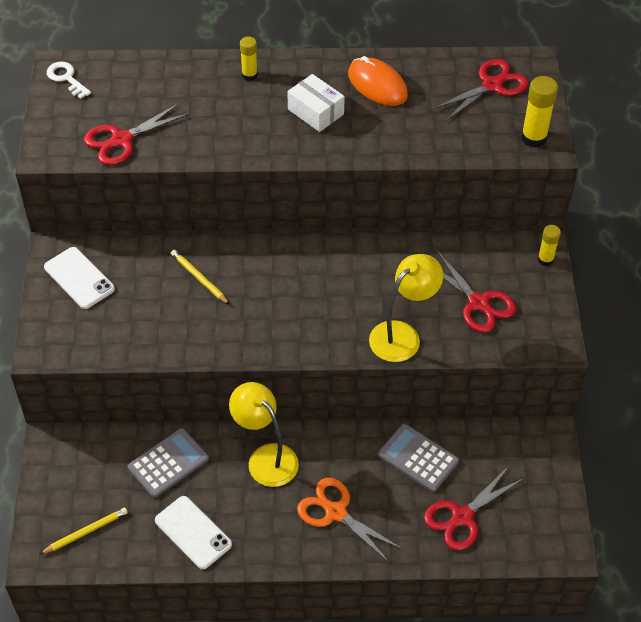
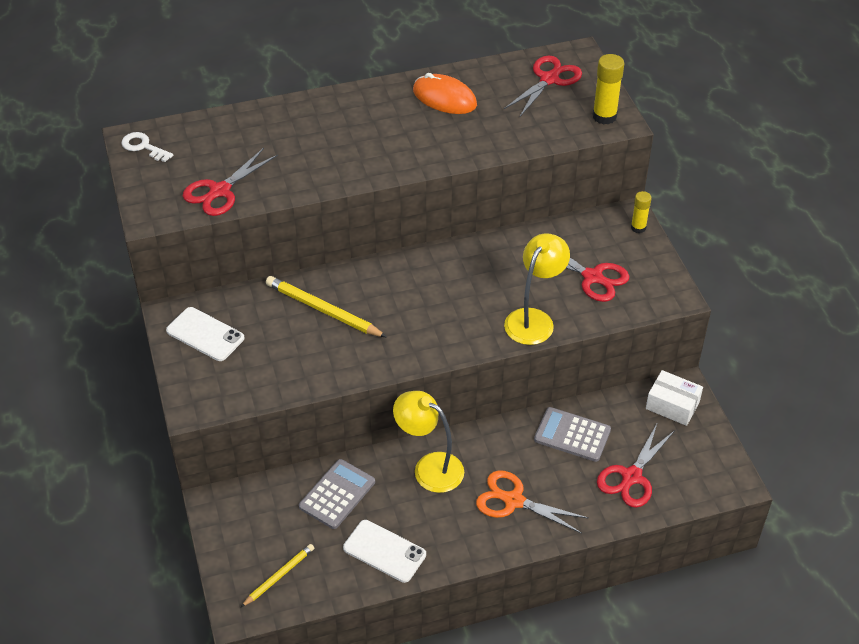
camera: 15 degrees left, 5 degrees down
yellow pencil [171,250,230,305] -> yellow pencil [266,276,387,338], size x1.62
yellow glue stick [240,37,258,81] -> none
white box [287,74,345,132] -> white box moved to [646,370,703,426]

